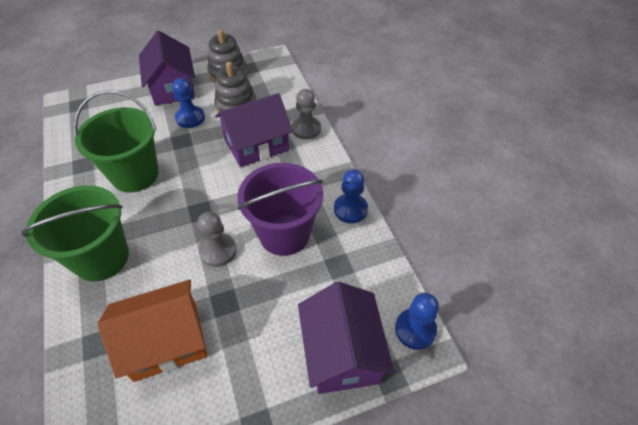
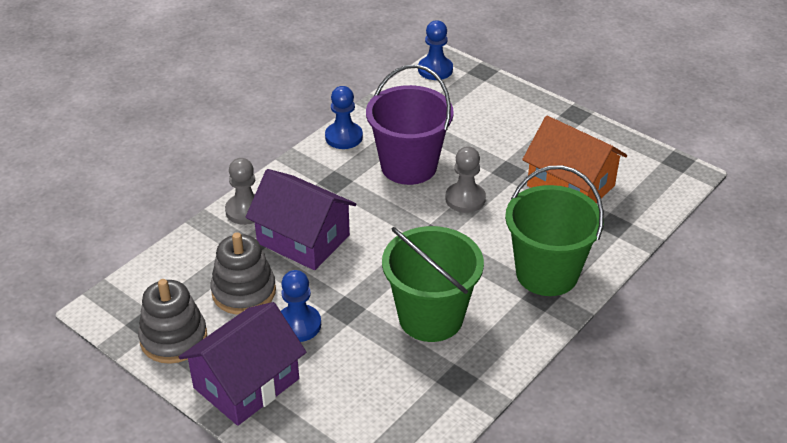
camera: 120 degrees left, 10 degrees down
purple house [298,282,395,394] -> none

